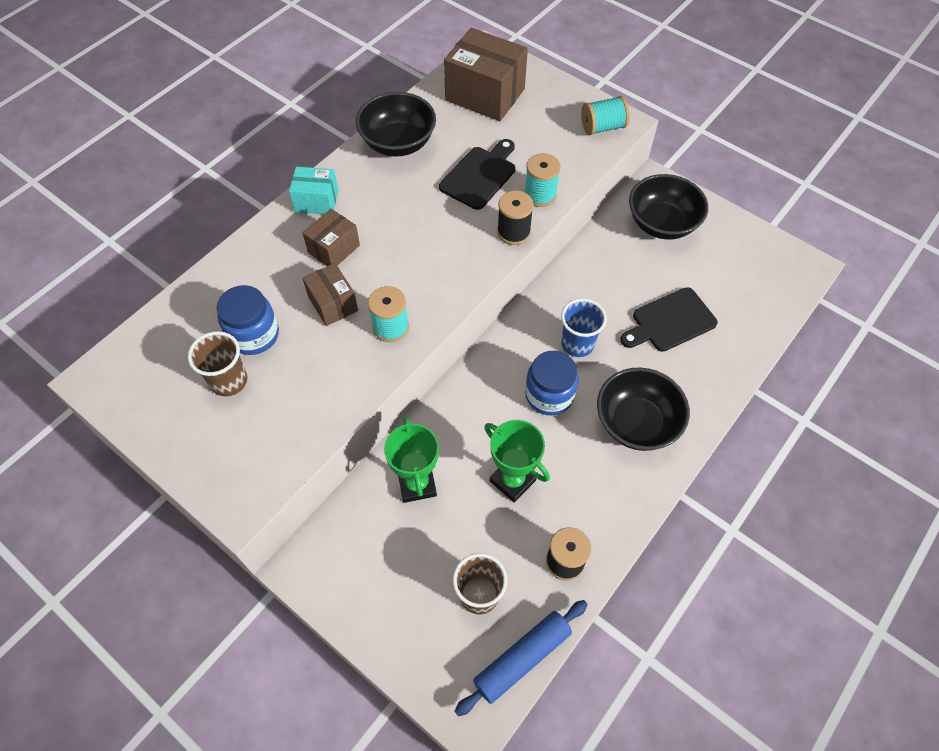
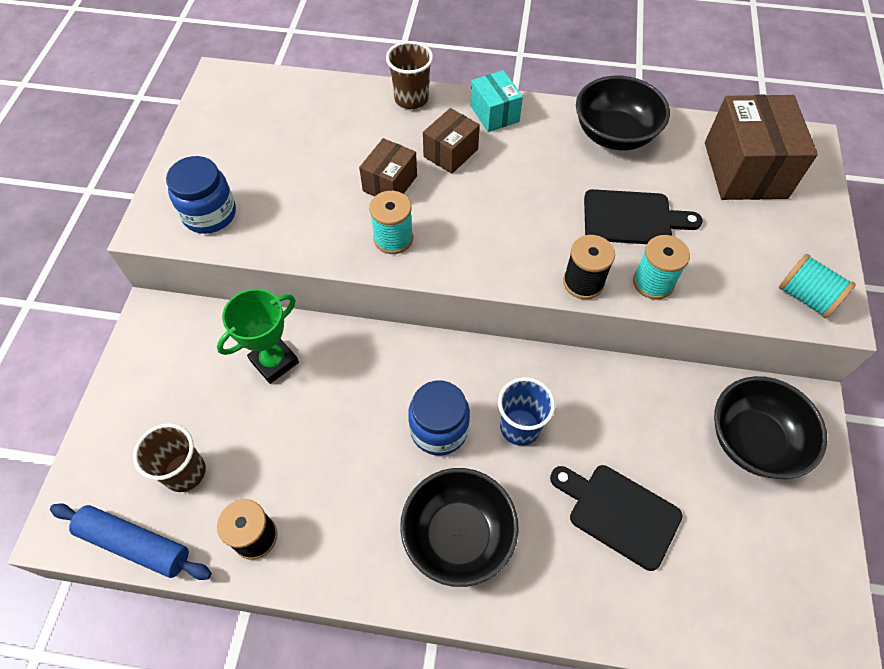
camera: 60 degrees right, 0 degrees up
brown cup [188,331,247,396] -> brown cup moved to [386,41,433,109]
blue jar [217,285,279,355] -> blue jar moved to [166,156,236,234]
brown box [303,209,360,266] -> brown box turned 60 degrees counterclockwise [423,108,480,174]
green trophy [484,420,550,503] -> none

